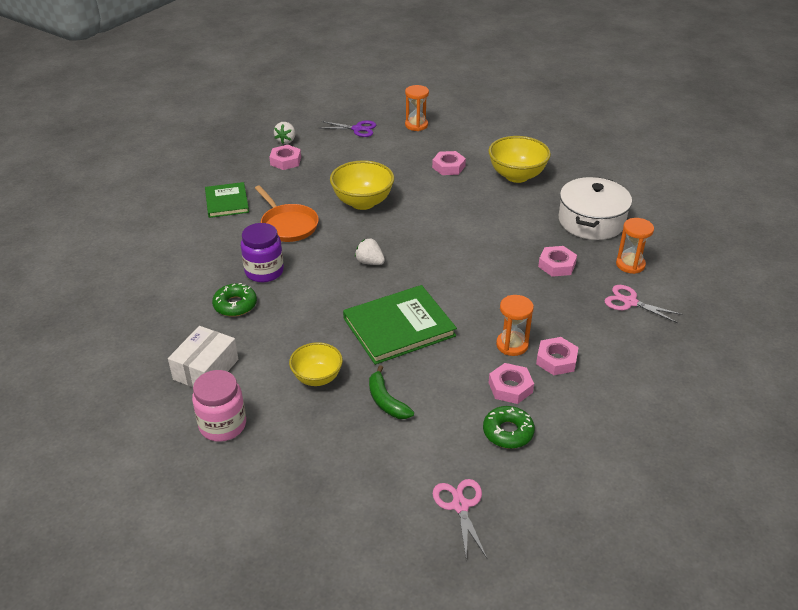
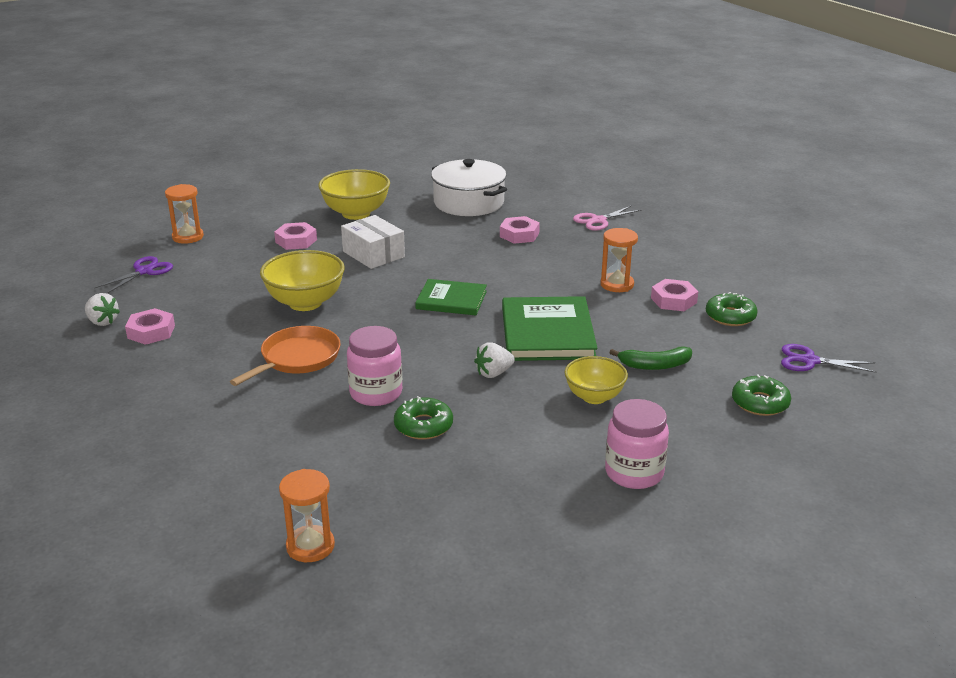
camera: 65 degrees left, 10 degrees down
white box [168,326,238,387] -> white box moved to [341,215,405,269]
green book [205,182,249,218] -> green book moved to [415,279,487,315]
purple jar [241,223,284,282] -> pink jar [347,326,402,406]
orange pan [255,185,319,242] -> orange pan turned 45 degrees counterclockwise [230,326,341,386]
white strawberry [355,238,385,265] -> white strawberry moved to [474,342,515,378]
pink scissors [433,479,487,561] -> purple scissors [781,344,877,373]
pink nut [536,337,579,375] -> none
orange hourglass [616,218,654,274] -> orange hourglass moved to [279,469,335,562]
none -> green donut [732,375,791,416]

